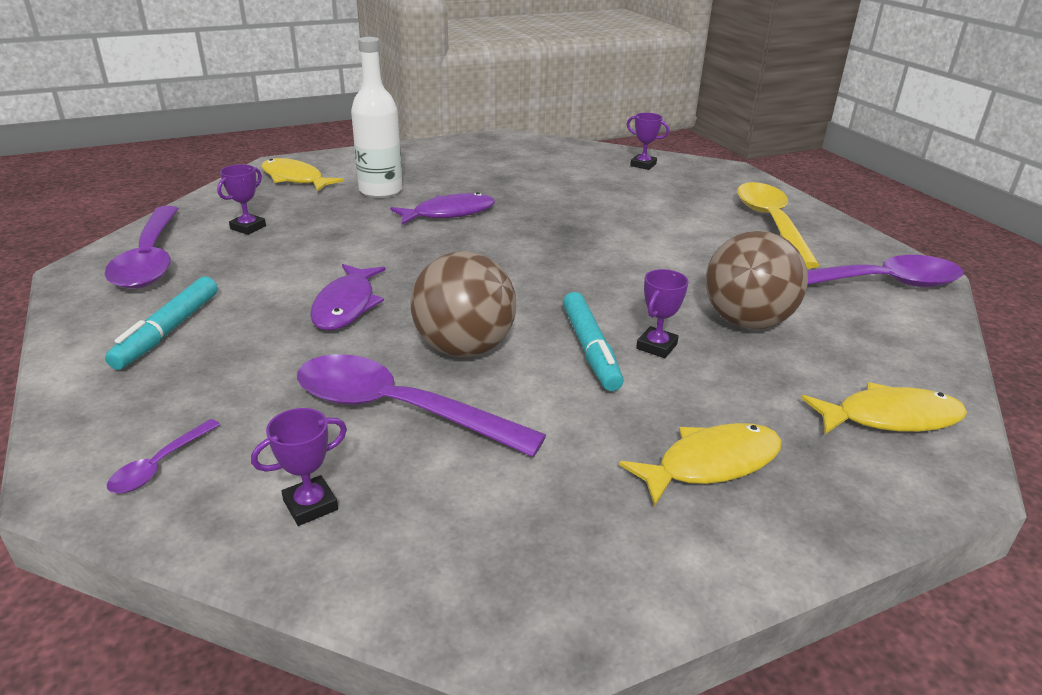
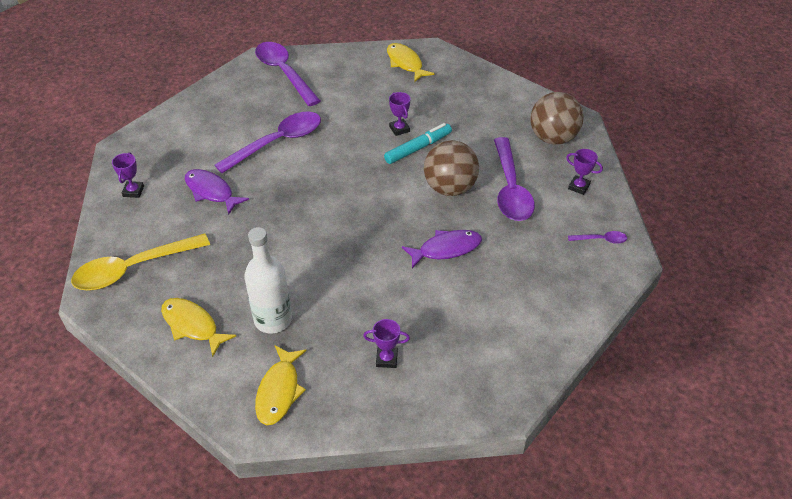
camera: 115 degrees left, 15 degrees up
purple spoon [104,206,178,289] -> purple spoon moved to [215,112,321,173]
turquoise marker [105,277,218,370] -> none
purple fish [390,192,495,225] -> purple fish moved to [185,169,249,215]
yellow fish [619,423,782,507] -> yellow fish moved to [161,298,236,357]
purple trophy [636,269,689,358] -> purple trophy turned 60 degrees clockwise [389,92,410,136]
brown ball [705,231,808,329] -> brown ball moved to [530,92,584,145]
yellow spoon [737,182,820,269] -> yellow spoon moved to [71,234,210,290]

